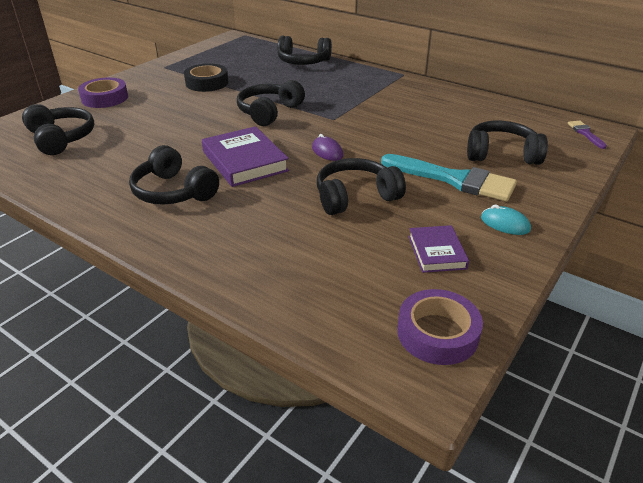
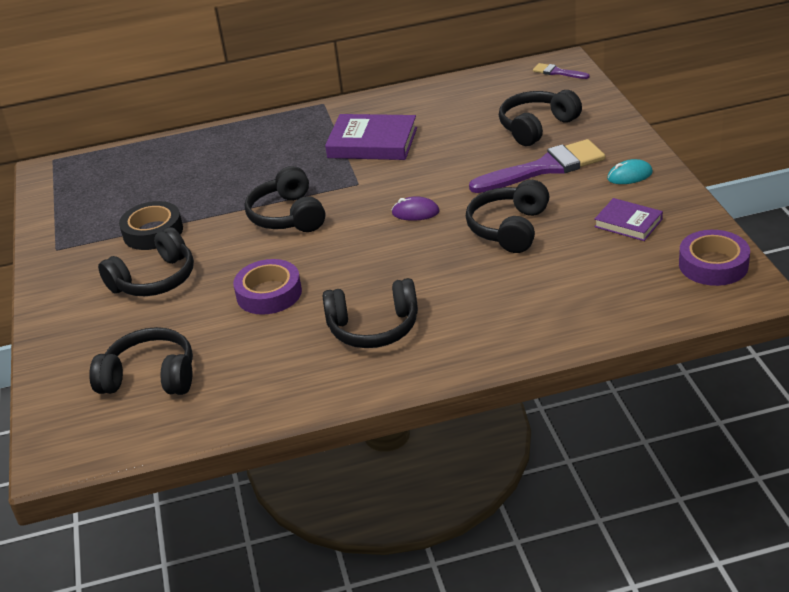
camera: 45 degrees left, 0 degrees up
purple tape [78,77,128,108] -> purple tape moved to [233,259,302,315]
purple book [202,126,289,187] -> purple book moved to [325,114,417,160]
black headphones [278,36,332,65] -> black headphones moved to [98,227,194,296]
turquoise brush [381,154,517,201] -> purple brush [469,139,605,193]

